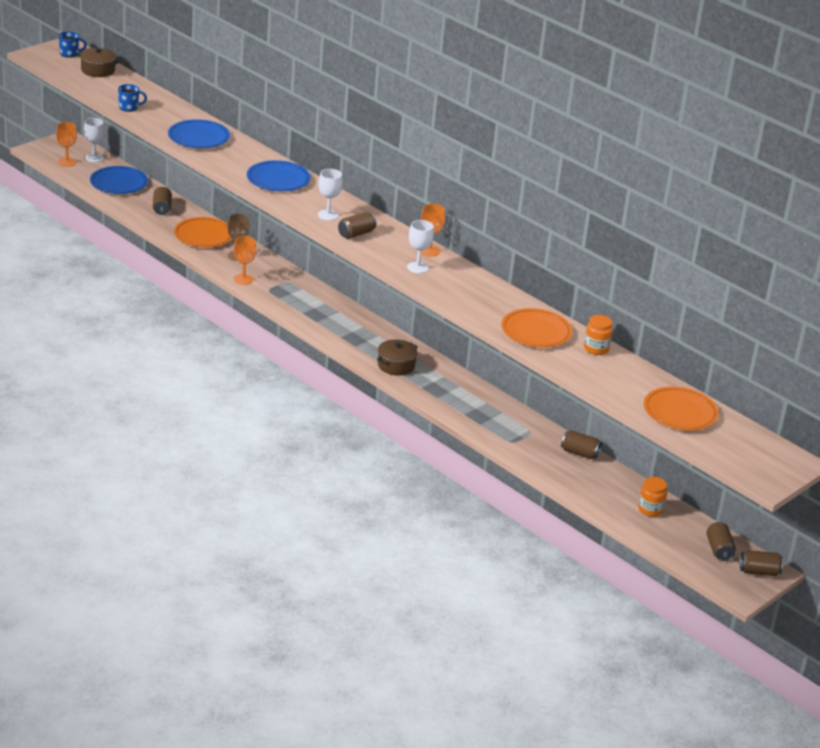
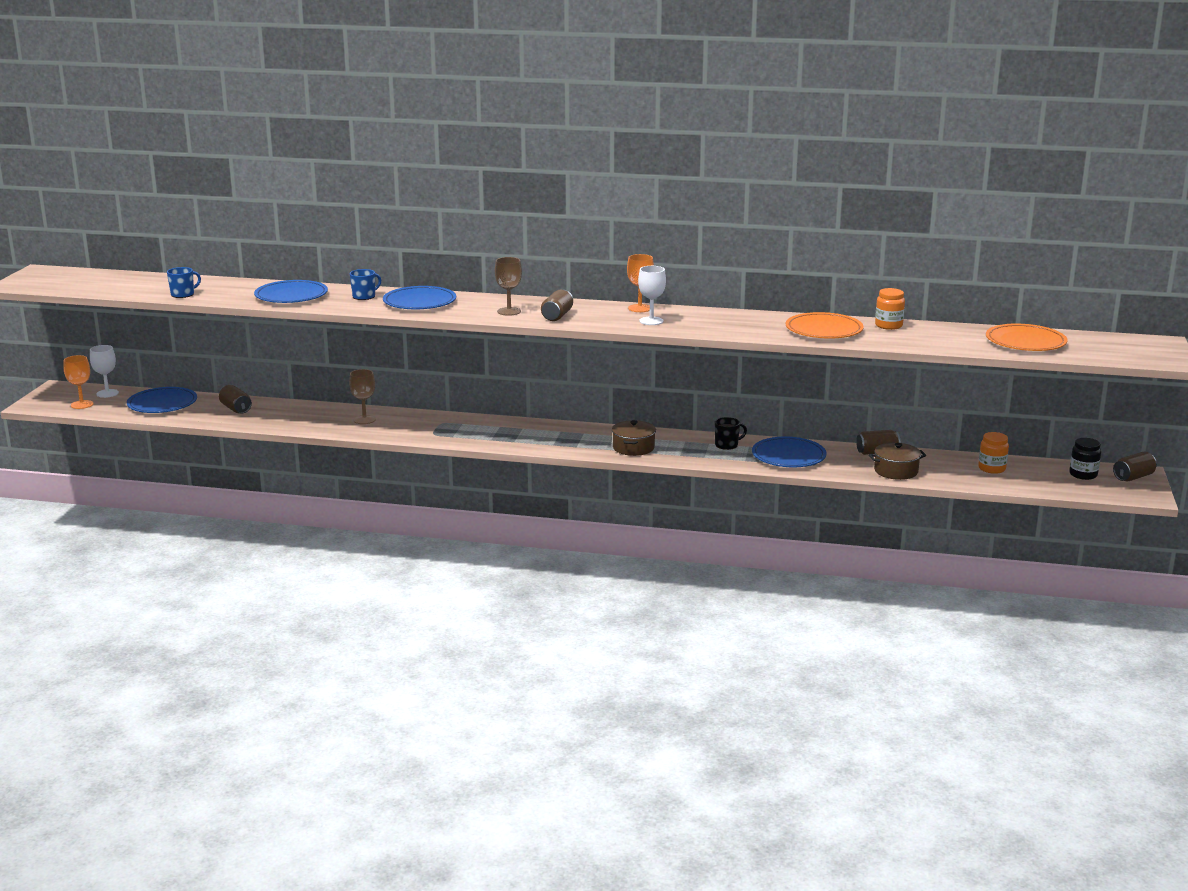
camera: 30 degrees left, 10 degrees down
blue mug [59,31,87,58] -> blue mug moved to [350,269,381,300]
brown pot [77,48,119,77] -> brown pot moved to [869,443,926,480]
orange plate [174,217,232,248] -> none
orange goblet [234,236,256,285] -> none
white goblet [318,169,343,221] -> brown goblet [495,257,522,316]
brown can [706,522,736,561] -> black jar [1069,438,1101,480]
none -> black mug [715,417,747,450]
none -> blue plate [752,436,827,467]

